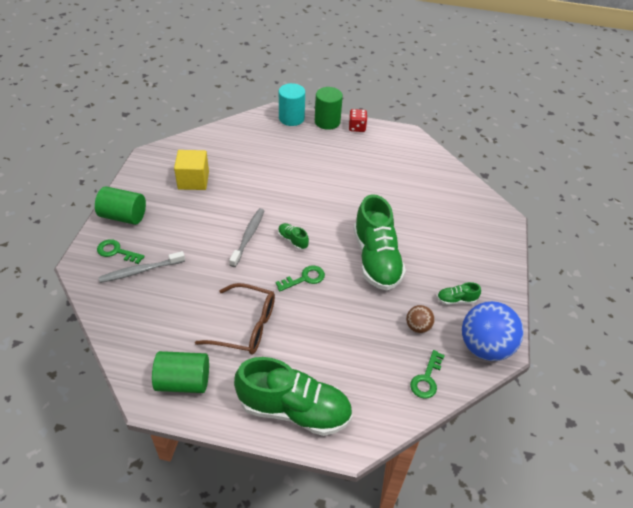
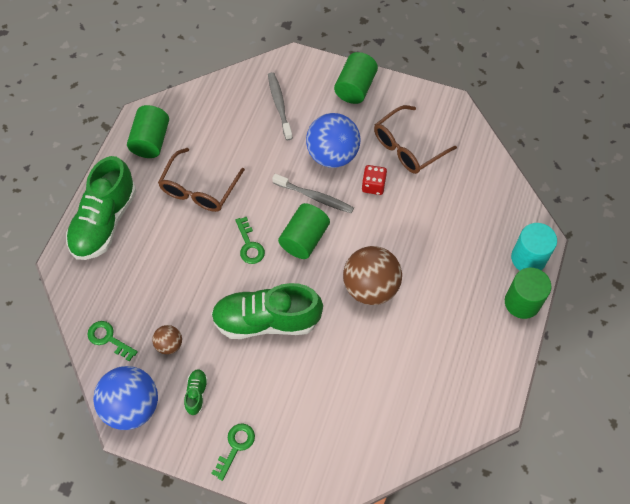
camera: 100 degrees right, 15 degrees up
green key [97,239,145,264] -> green key moved to [211,423,255,481]
yellow cube [174,150,209,190] -> brown glasses [374,105,457,174]
green shoe [278,223,309,250] -> green cylinder [278,203,330,259]
red dice [349,109,367,132] -> red dice moved to [362,165,387,195]
none -> blue ball [306,113,360,168]
none -> brown ball [343,246,402,305]

